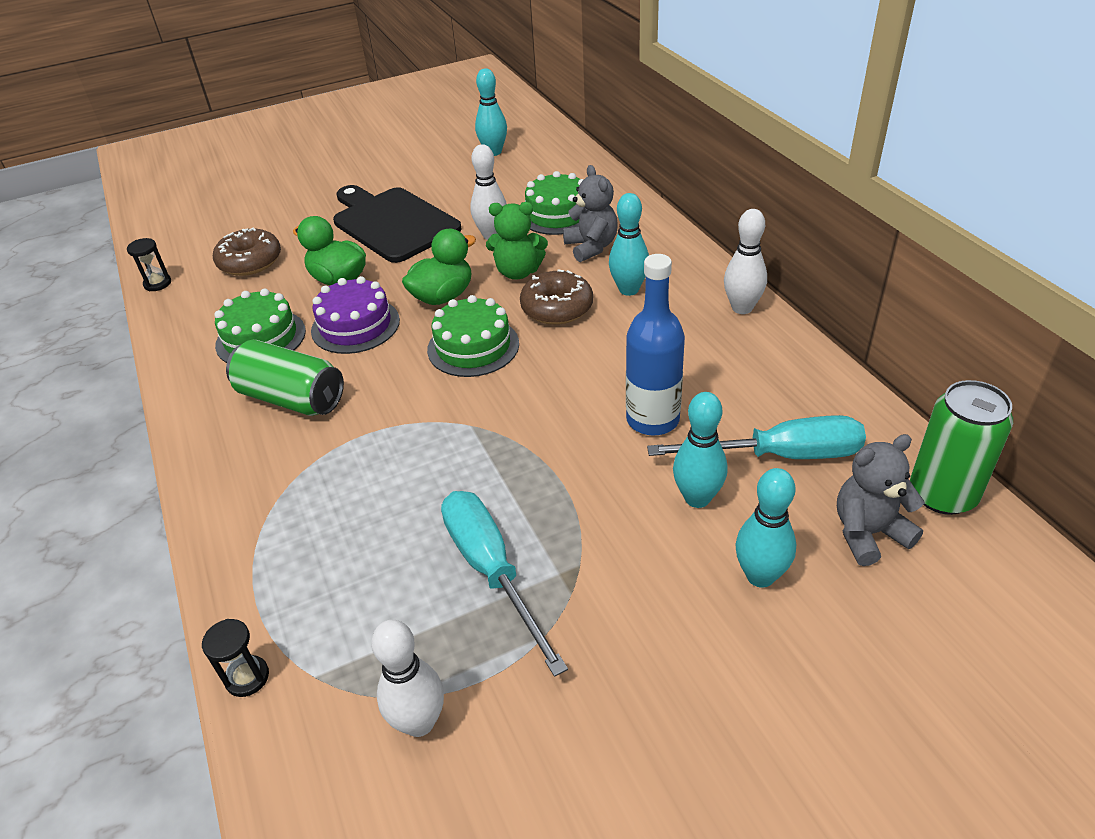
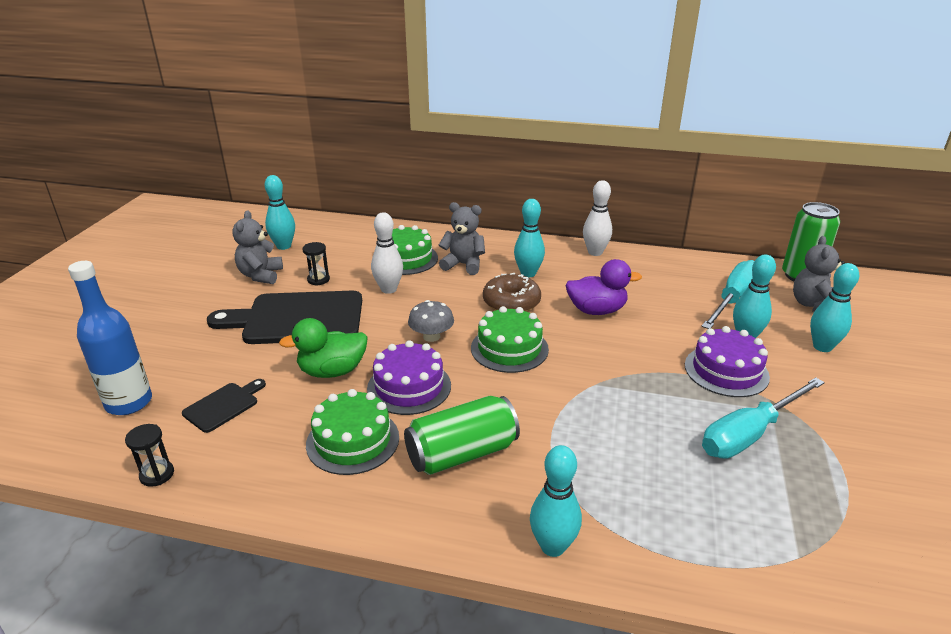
camera: 55 degrees left, 10 degrees down
black hourglass [202,619,269,697] -> black hourglass moved to [302,242,330,286]
brown donut [213,227,281,276] -> black cutting board [182,379,266,433]
white bowling pin [371,620,444,737] -> none
green duck [402,229,476,305] -> grey mushroom [408,300,454,342]
turquoise screwdriver [441,491,568,677] -> turquoise screwdriver turned 45 degrees counterclockwise [702,377,825,459]
green teddy bear [486,202,548,280] -> none
blue bottle [626,254,685,435] -> blue bottle moved to [68,261,152,415]
none -> grey teddy bear [232,210,283,284]
none -> turquoise bowling pin [530,445,582,557]
none -> purple duck [566,259,642,315]
none -> purple cake [685,326,770,397]

